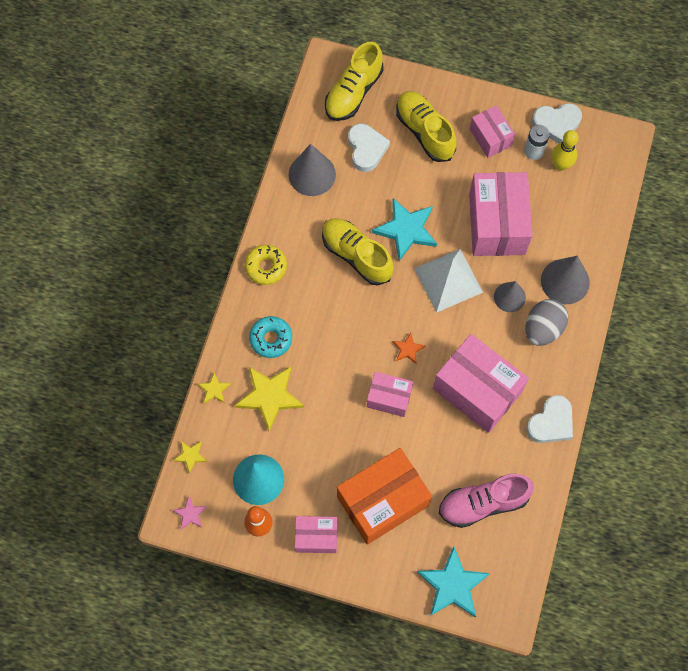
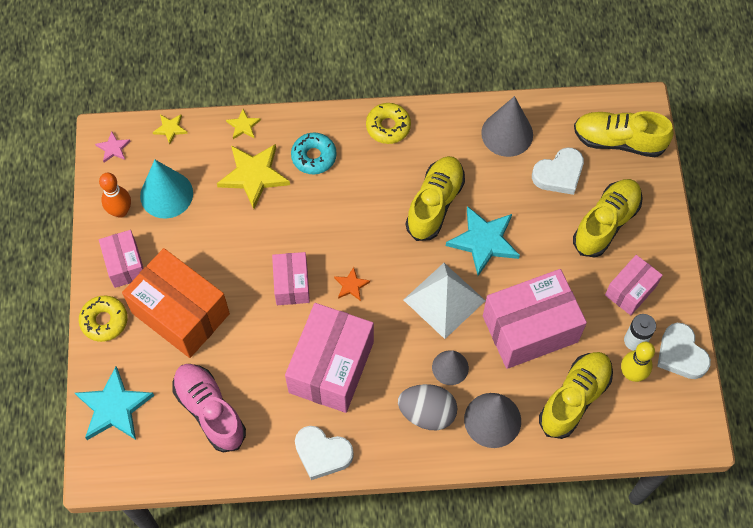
camera: 70 degrees right, 5 degrees down
none -> yellow donut [79,296,128,342]
none -> yellow shoe [539,352,613,439]

